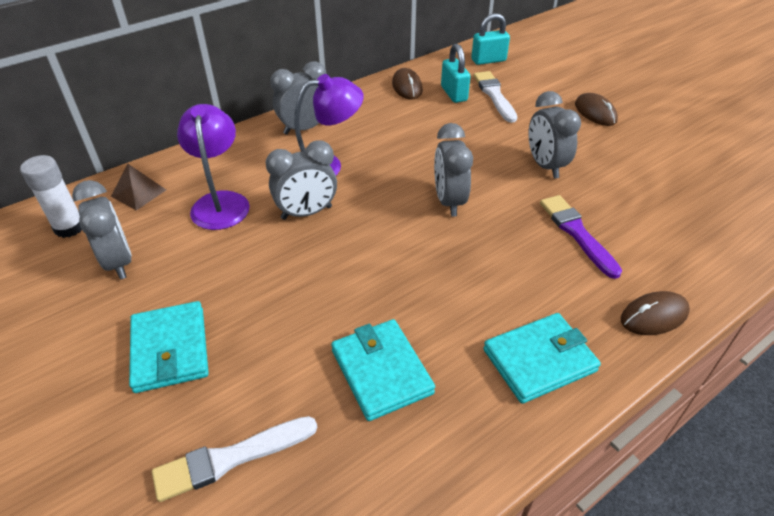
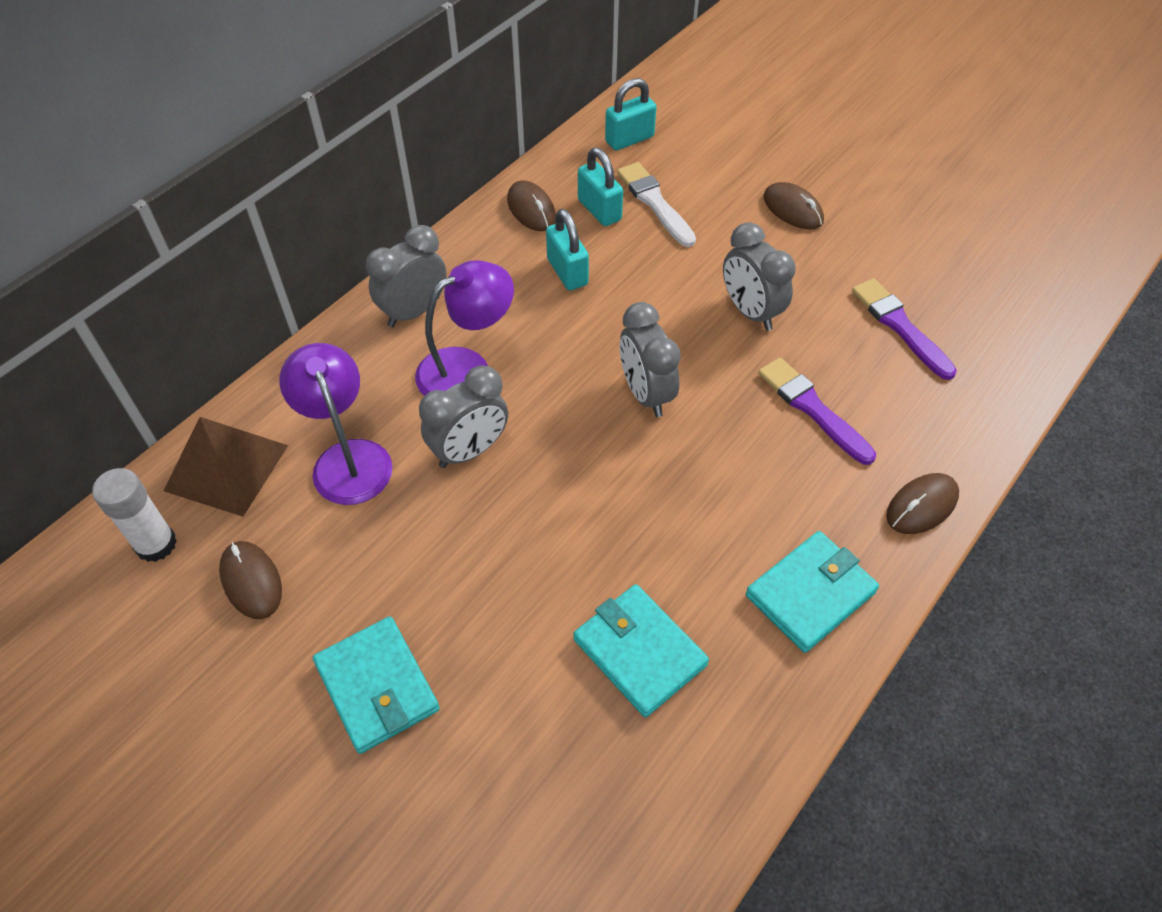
camera: 15 degrees left, 10 degrees up
grey clock [72,180,132,279] -> brown mouse [219,541,282,619]
brown pyramid [111,164,166,210] -> brown pyramid [163,417,288,517], size x1.67
white brush [152,416,317,502] -> none
none -> turquoise padlock [546,209,589,290]
none -> purple brush [852,278,957,380]

